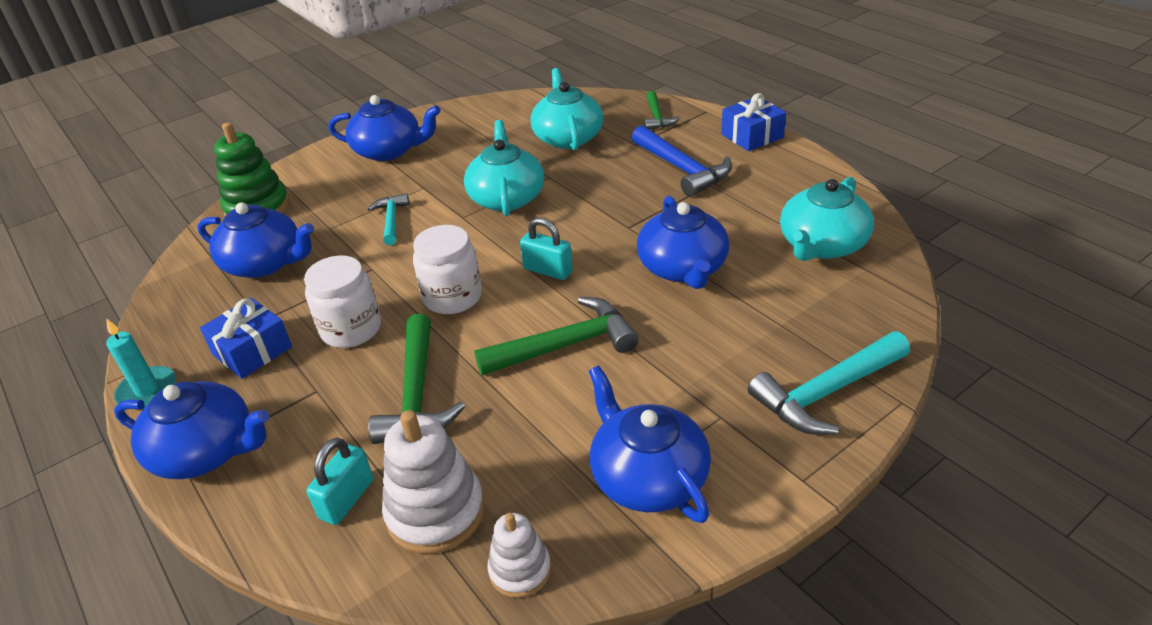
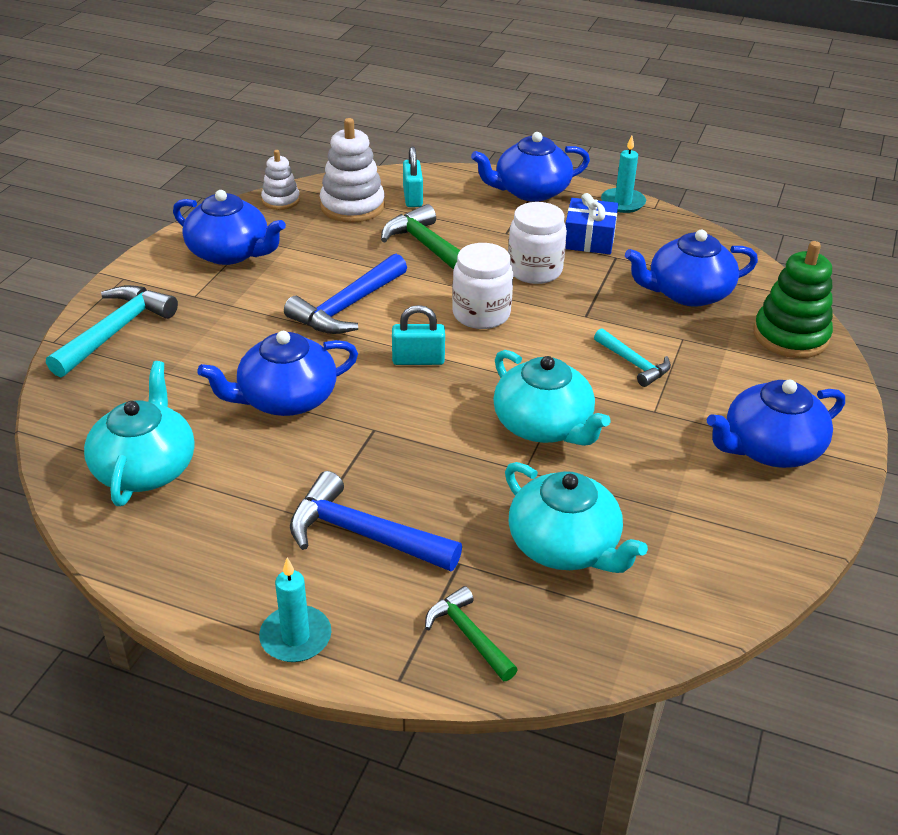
camera: 145 degrees right, 0 degrees up
green hammer [474,297,639,376] -> blue hammer [284,254,407,334]
blue teapot [637,196,729,289] -> blue teapot turned 75 degrees counterclockwise [197,331,358,416]
blue gift [721,93,786,151] -> turquoise candle [259,558,331,662]

